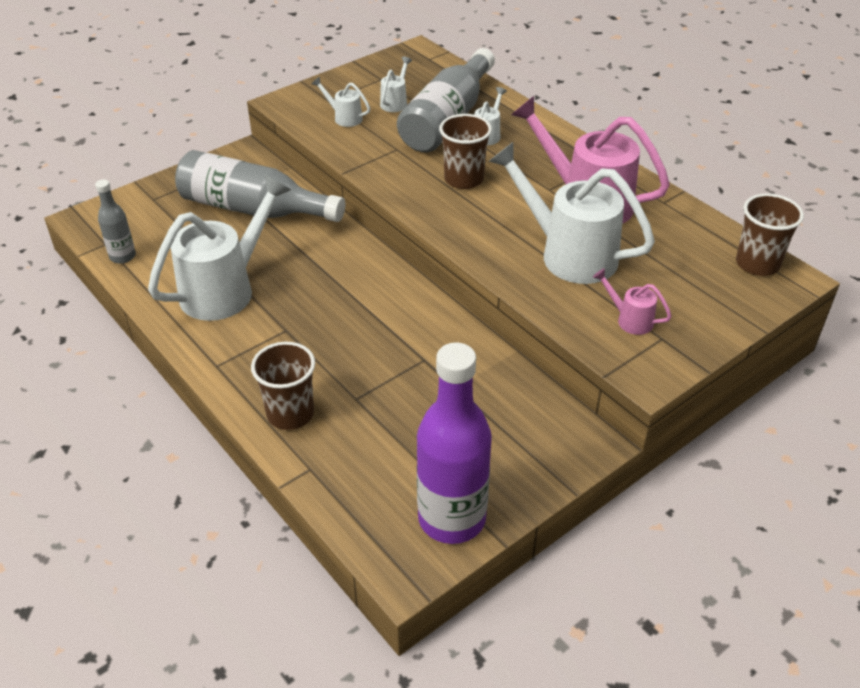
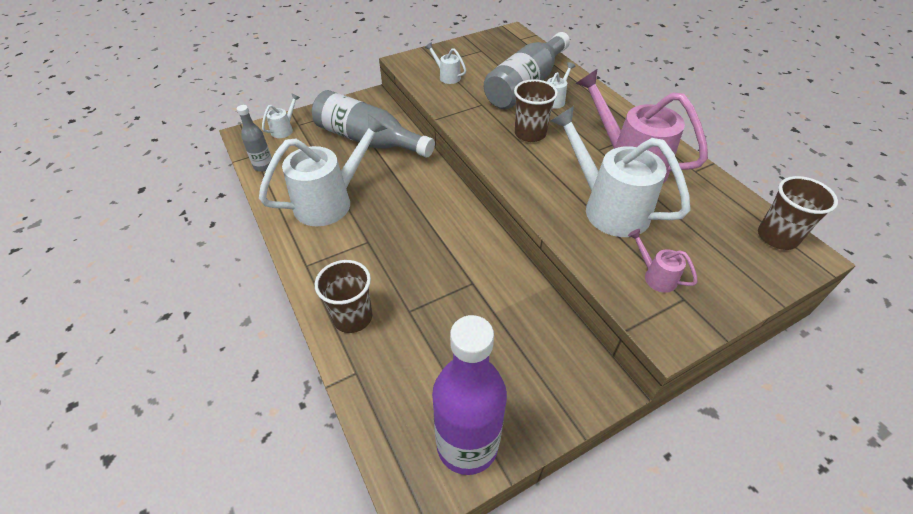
camera: 10 degrees right, 5 degrees up
white watering can [380,56,412,112] -> white watering can moved to [262,93,300,138]

